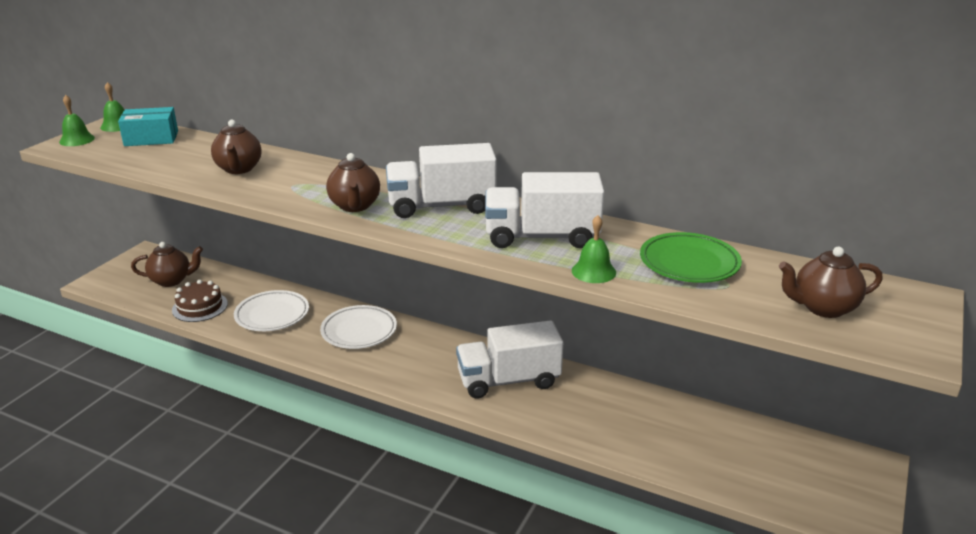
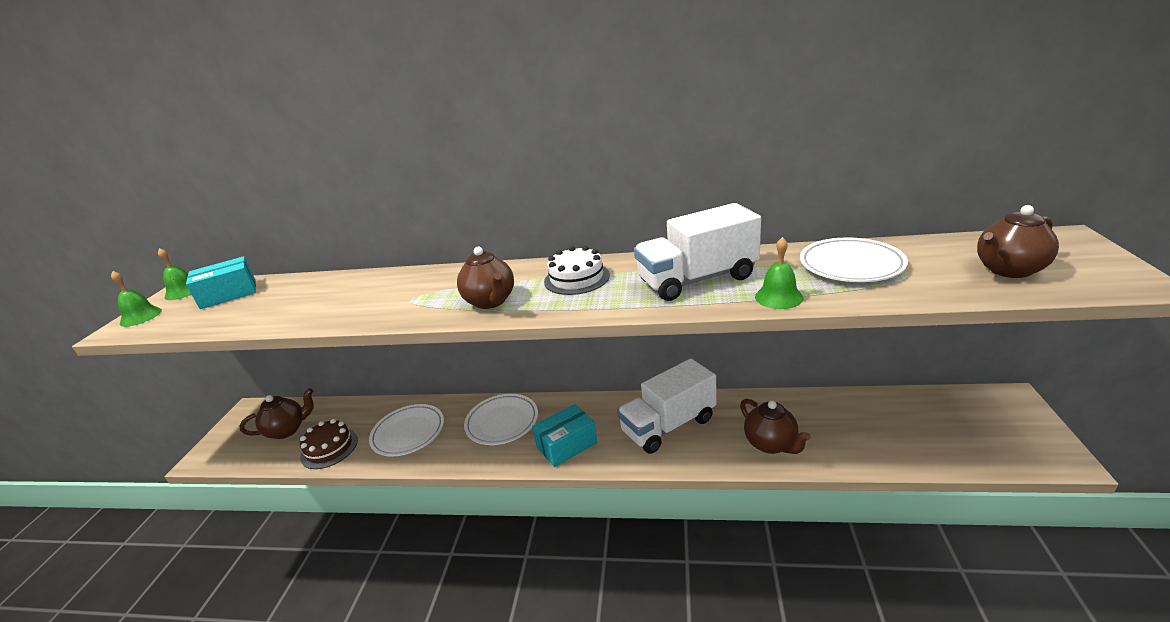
camera: 15 degrees left, 0 degrees up
brown teapot [211,120,262,174] -> brown teapot moved to [740,399,811,454]
white truck [386,143,497,218] -> white cake [544,246,610,295]
green plate [640,232,742,283] -> white plate [800,238,908,282]
none -> turquoise box [532,404,597,467]

